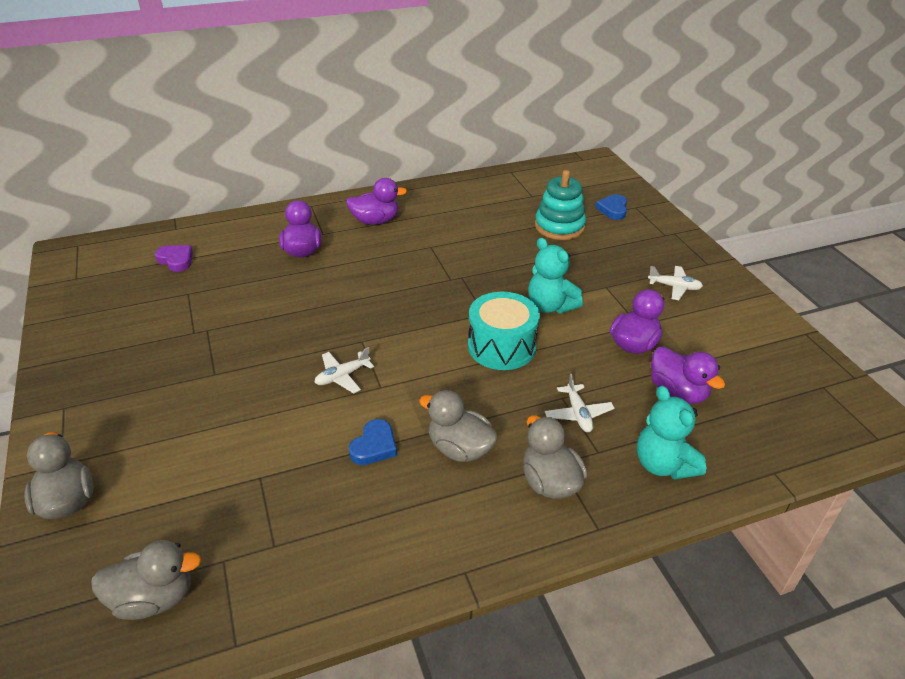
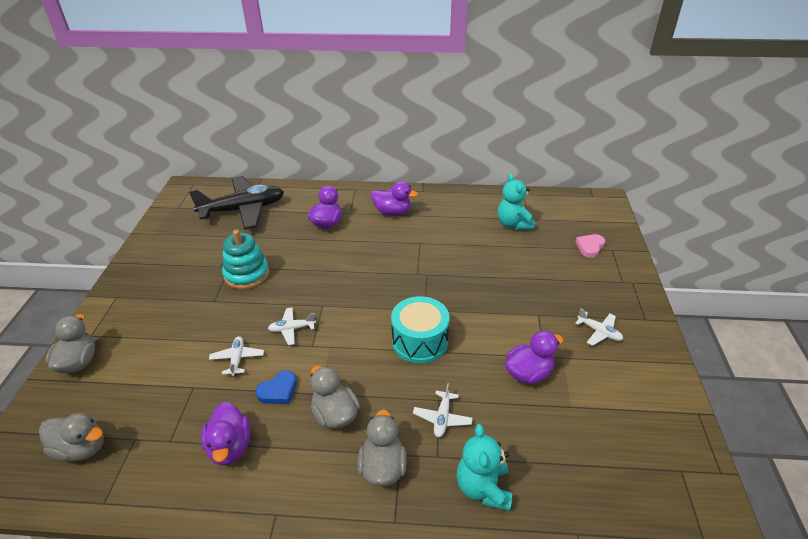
camera: 25 degrees right, 0 degrees up
purple heart [155,245,193,272] -> black plane [189,176,284,230]
turquoise teddy bear [528,238,583,314] -> turquoise teddy bear moved to [498,173,535,230]
turquoise stacking toy [535,170,586,240] -> turquoise stacking toy moved to [222,230,269,289]
blue heart [595,194,627,220] -> pink heart [575,234,605,258]
purple duck [651,347,725,404] -> purple duck moved to [201,402,251,465]
none -> white plane [209,336,264,377]

